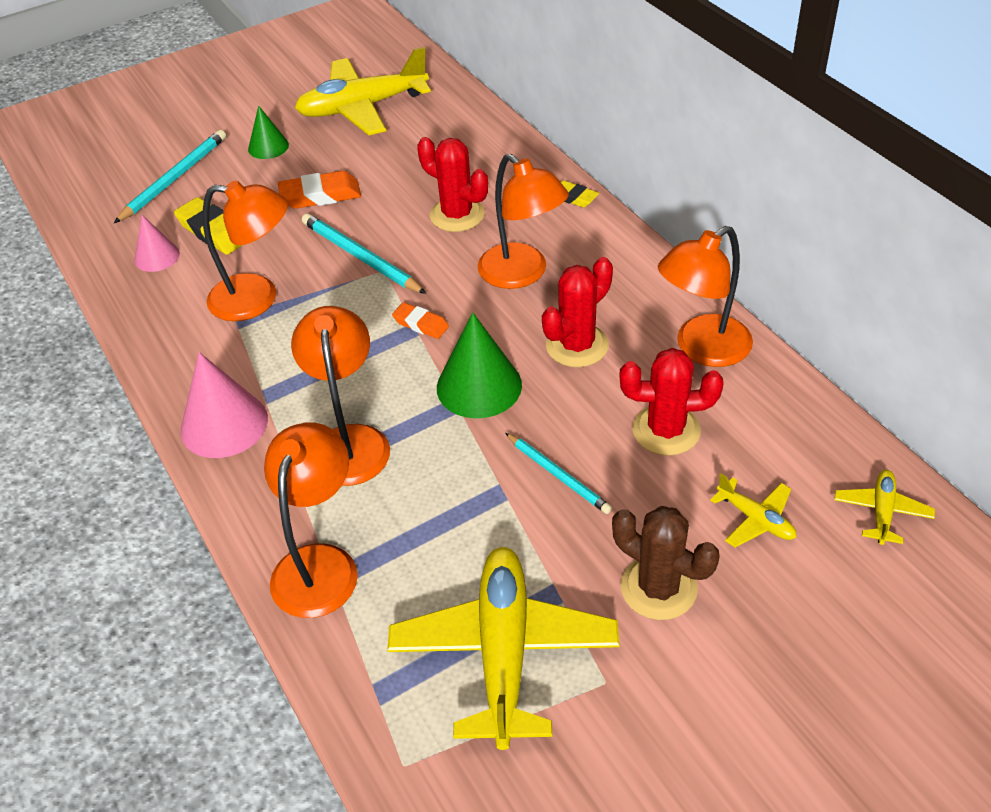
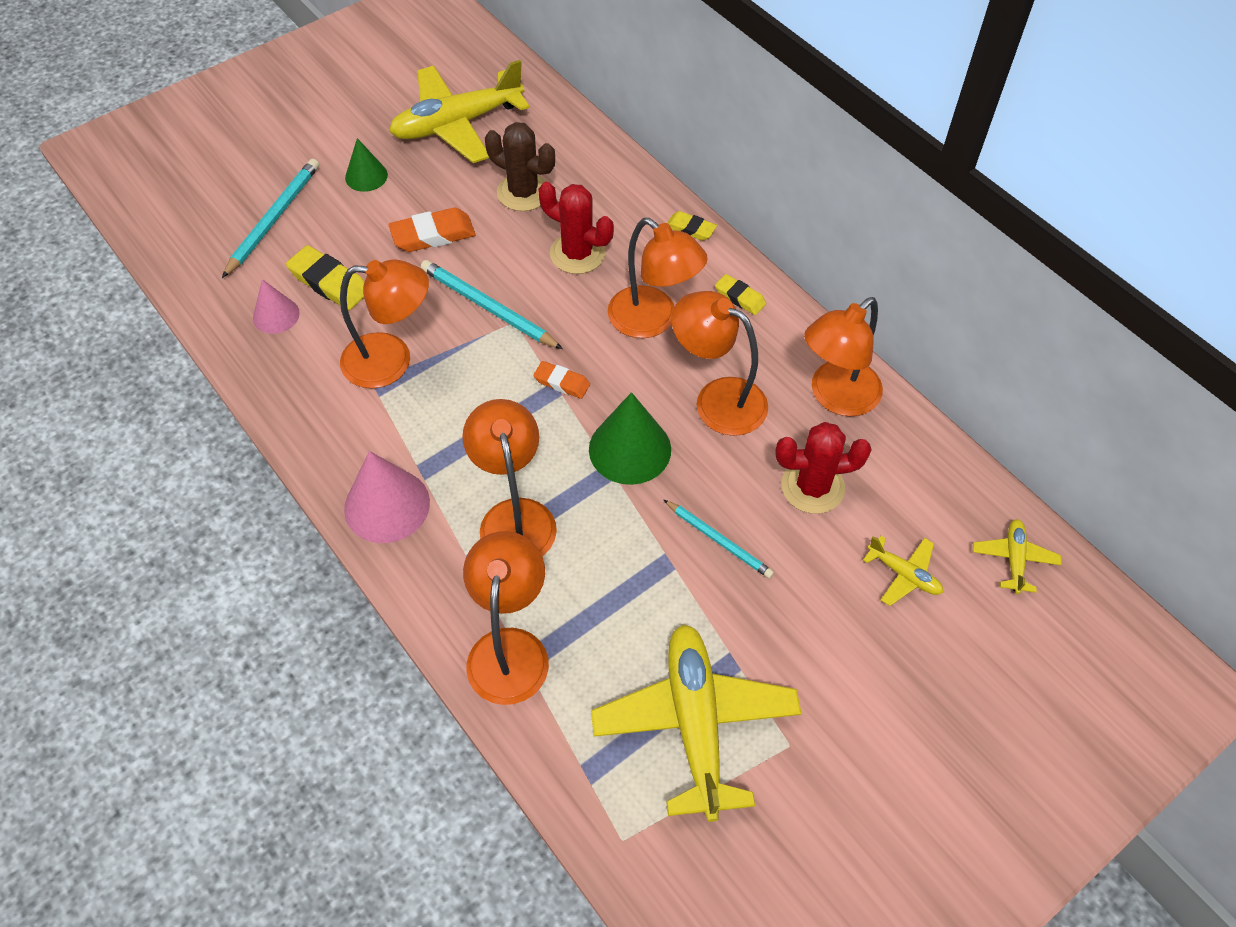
camera: 10 degrees left, 10 degrees up
red cactus [542,257,613,367] -> orange lamp [672,291,768,436]
brown cactus [612,506,720,620] -> brown cactus moved to [485,122,555,211]
none -> yellow eraser [715,274,766,315]

